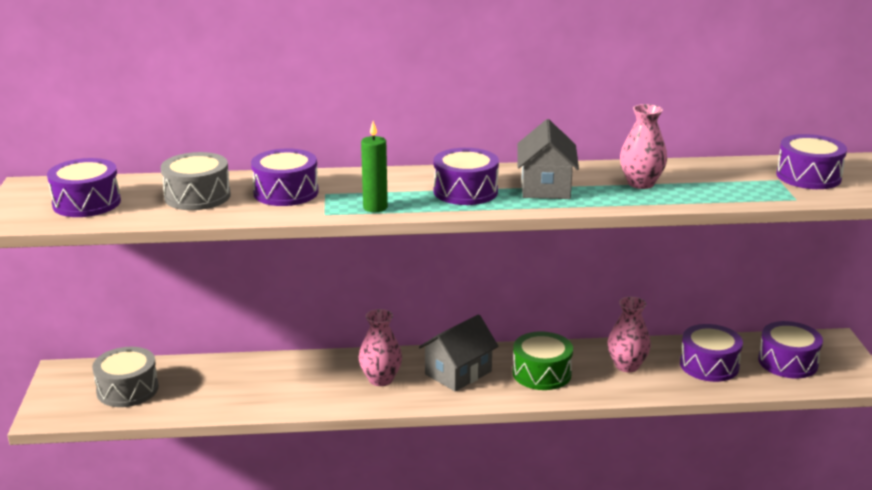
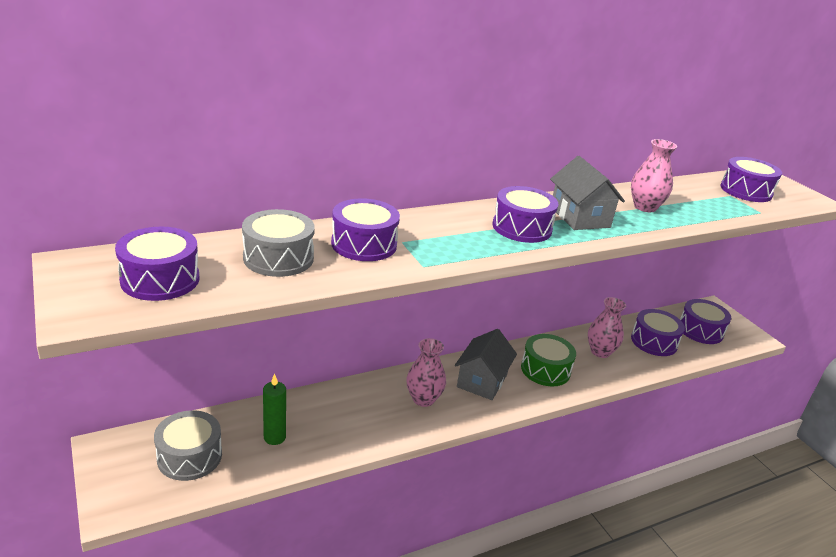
camera: 25 degrees left, 5 degrees up
green candle [361,121,388,212] -> green candle moved to [263,374,286,445]

